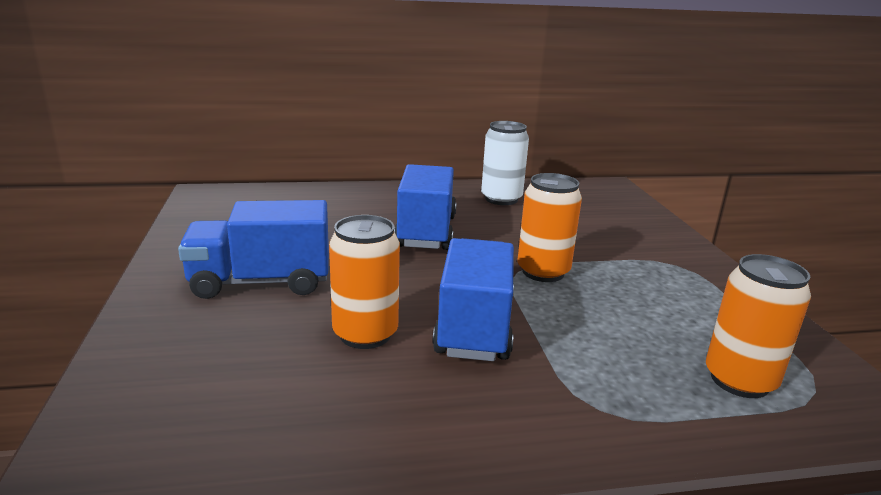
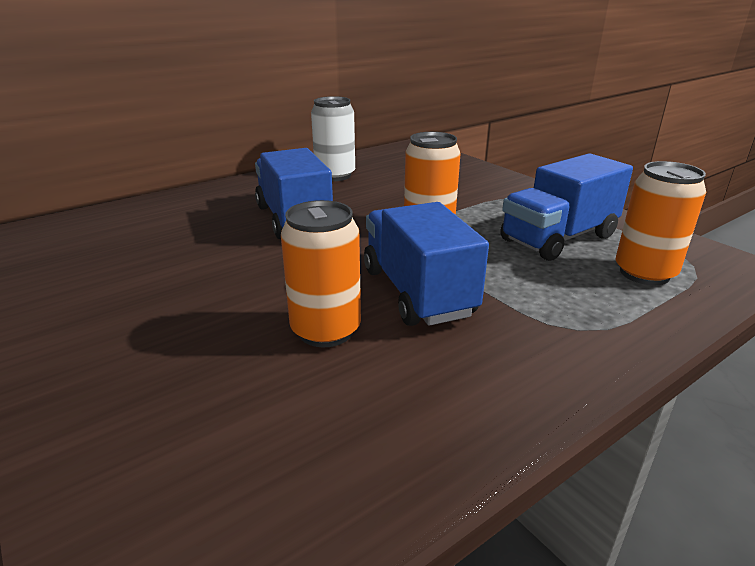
camera: 25 degrees left, 5 degrees up
blue truck [178,200,329,299] -> blue truck moved to [500,153,633,261]

